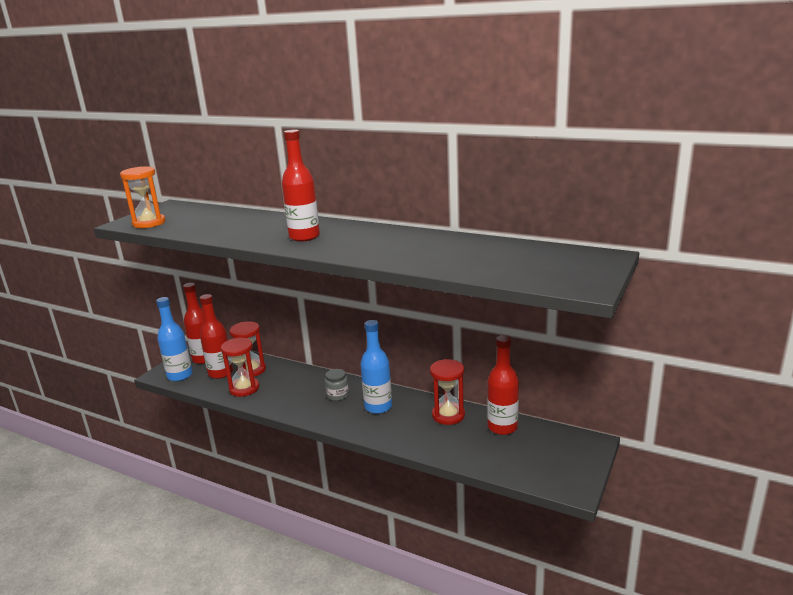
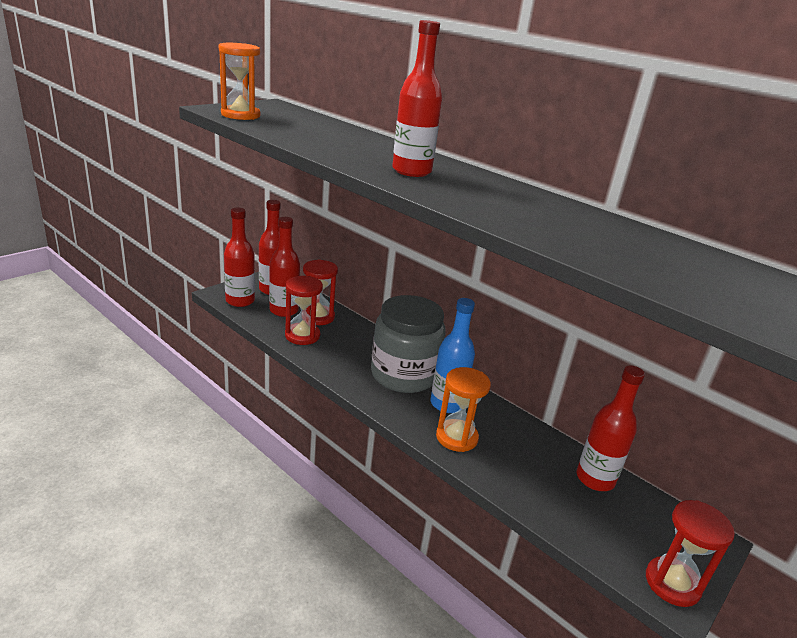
camera: 10 degrees right, 5 degrees up
blue bottle [156,297,192,381] -> red bottle [224,207,255,307]
grey jar [325,369,349,401] -> grey jar [371,295,446,393], size x2.48
red hourglass [430,359,465,425] -> red hourglass moved to [646,500,735,607]
none -> orange hourglass [436,367,491,452]

